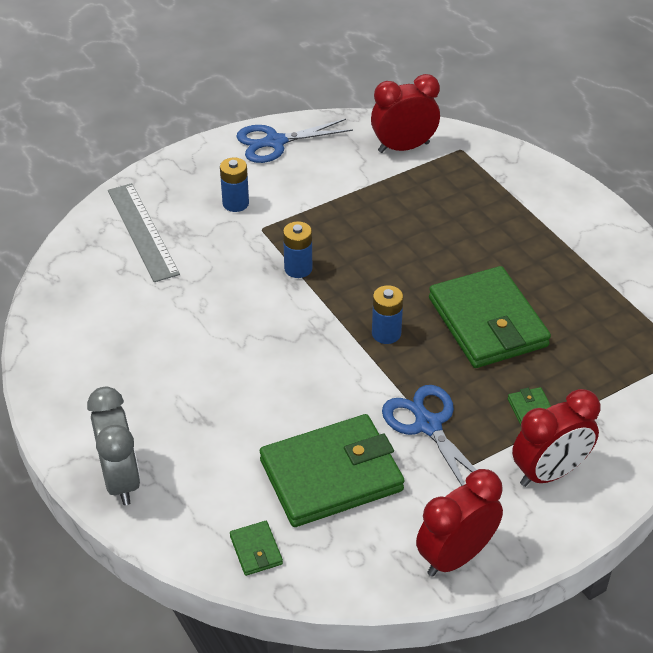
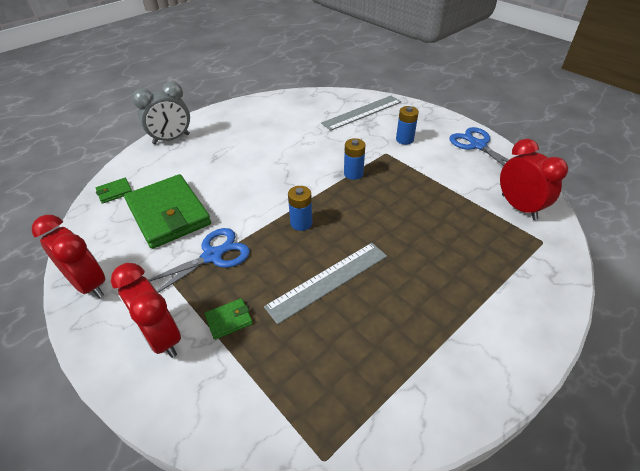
camera: 80 degrees right, 0 degrees up
green wallet [429,266,551,368] -> grey ruler [264,243,387,325]

